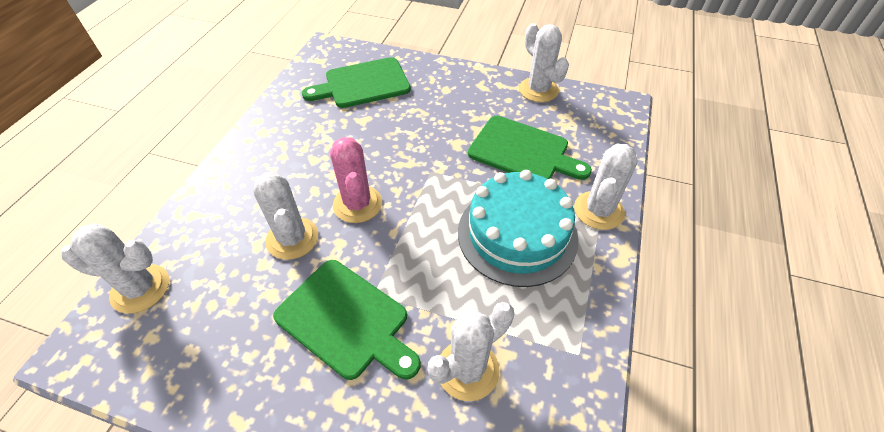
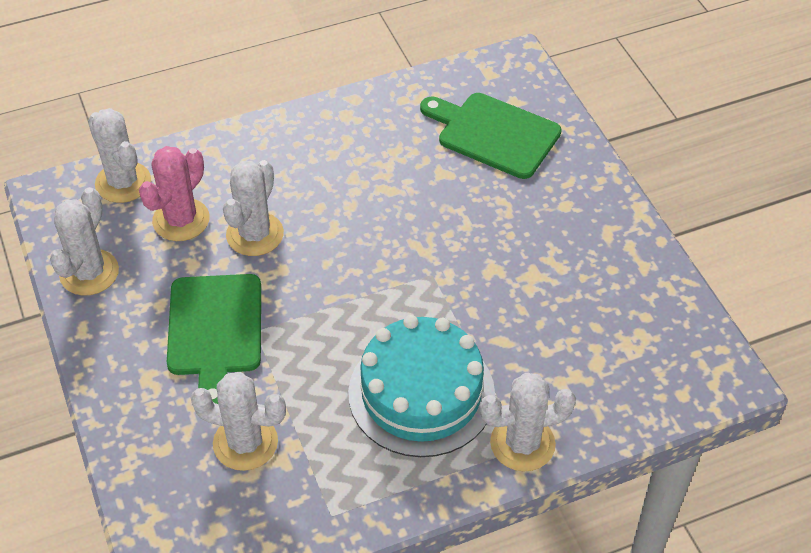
camera: 50 degrees right, 0 degrees up
pink cactus [330,137,382,223] -> pink cactus moved to [139,146,210,241]
green cutting board [468,116,592,180] -> none
white cactus [519,23,569,102] -> white cactus moved to [50,187,119,296]

